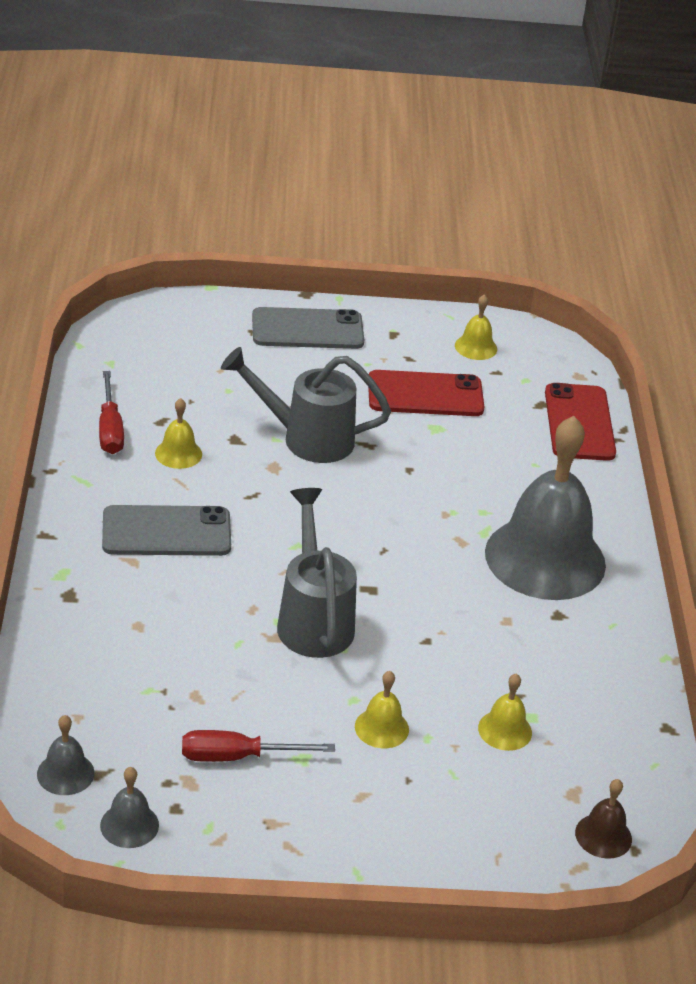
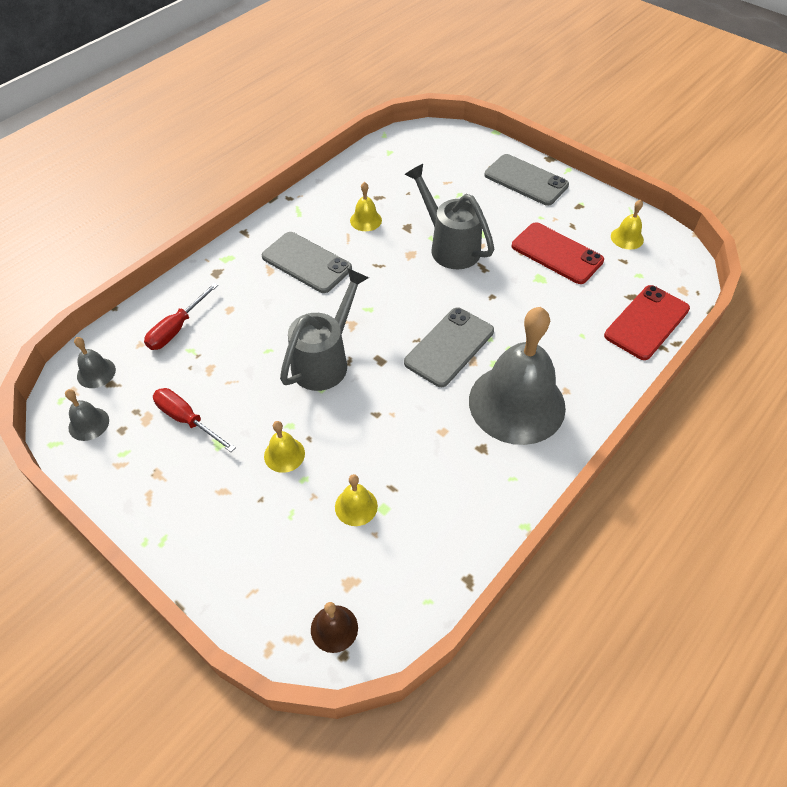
camera: 45 degrees right, 15 degrees up
red screwdriver [99,371,124,454] -> red screwdriver moved to [144,283,218,350]
none -> grey phone [404,307,494,387]

